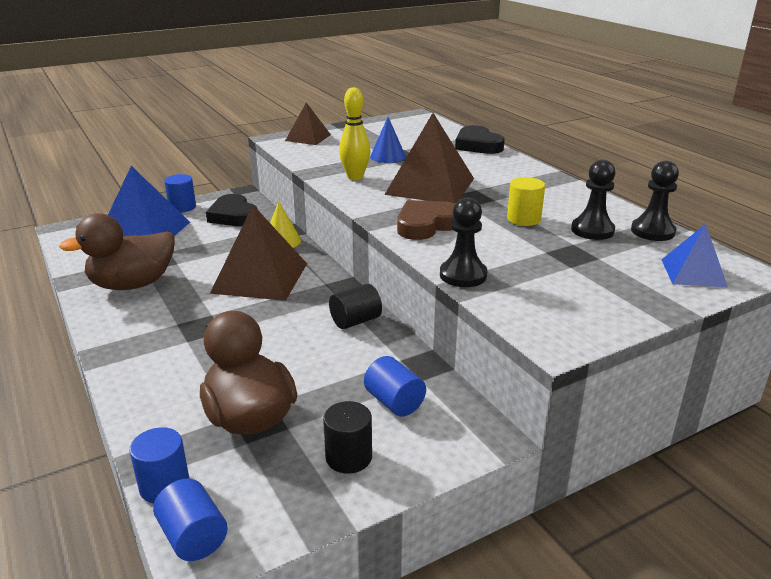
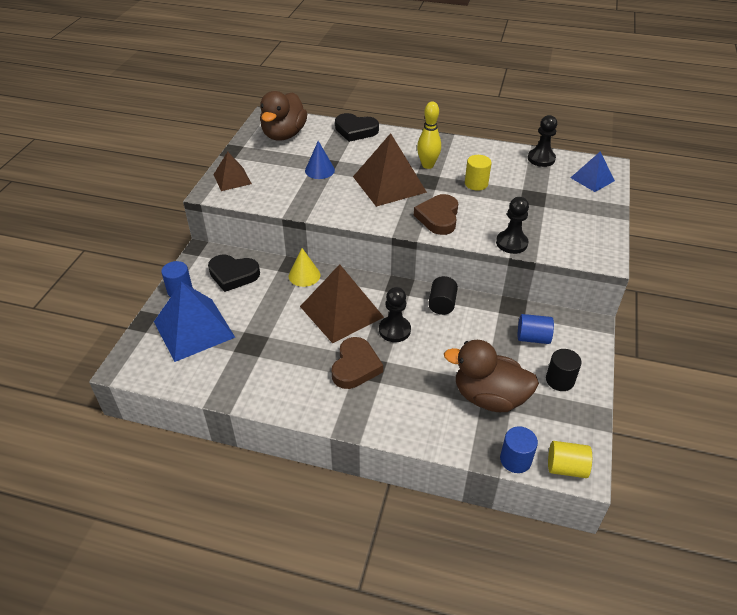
camera: 45 degrees left, 15 degrees up
brown duck [59,213,175,290] -> brown duck moved to [260,91,307,141]
blue cylinder [153,478,228,561] -> yellow cylinder [548,441,592,478]
yellow bowling pin [339,87,371,180] -> yellow bowling pin moved to [417,102,441,169]
black pawn [571,160,616,240] -> black pawn moved to [379,287,411,342]
none -> brown heart [332,337,383,389]

